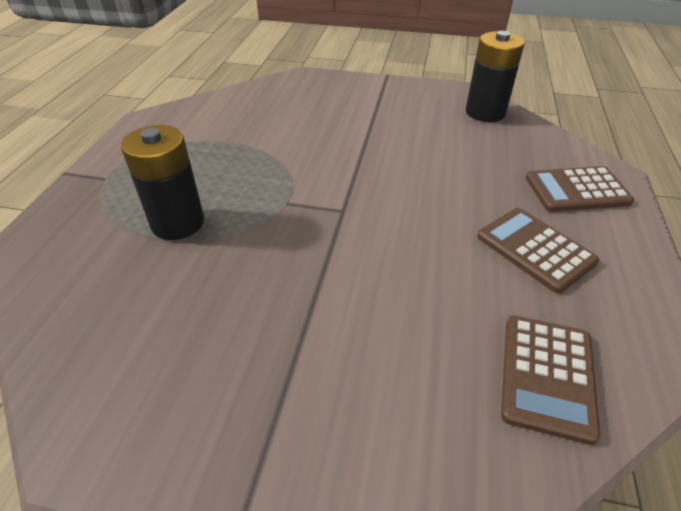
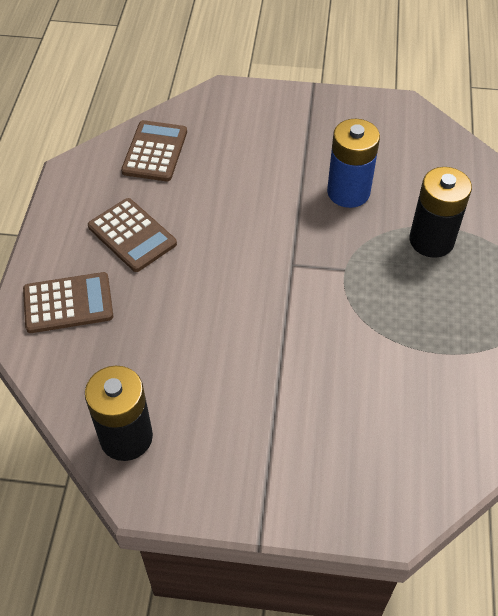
camera: 175 degrees right, 10 degrees up
none -> blue battery [327,119,380,208]

